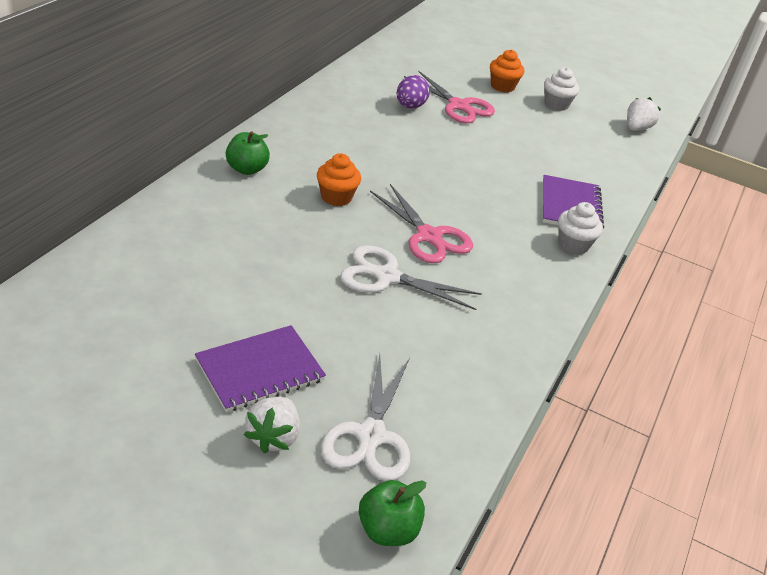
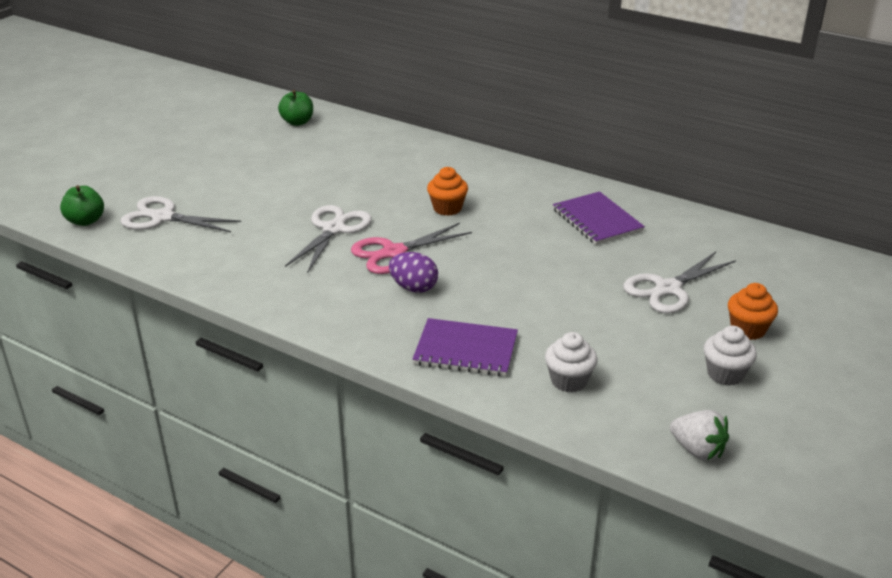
camera: 100 degrees right, 5 degrees down
purple notebook [195,325,326,412] -> purple notebook moved to [553,191,645,245]
green apple [226,131,270,175] -> green apple moved to [278,90,313,126]
white strawberry [244,397,299,454] -> none
purple egg [397,75,430,109] -> purple egg moved to [389,252,438,293]
pink scissors [404,71,495,123] -> white scissors [623,252,736,313]
white cupcake [558,202,603,255] -> white cupcake moved to [545,332,597,393]

